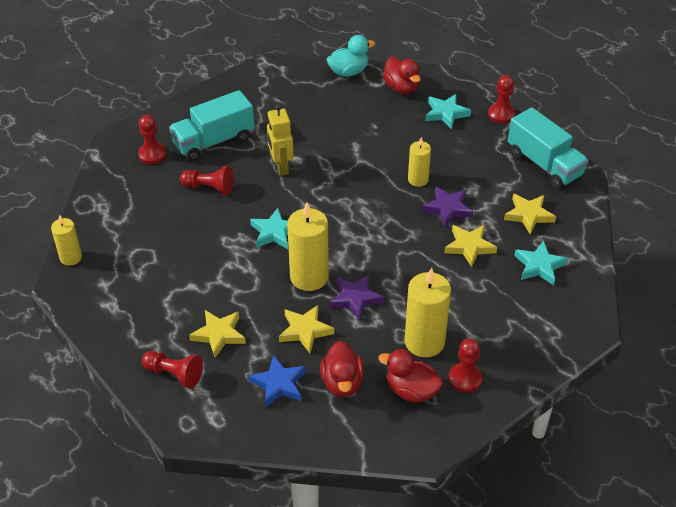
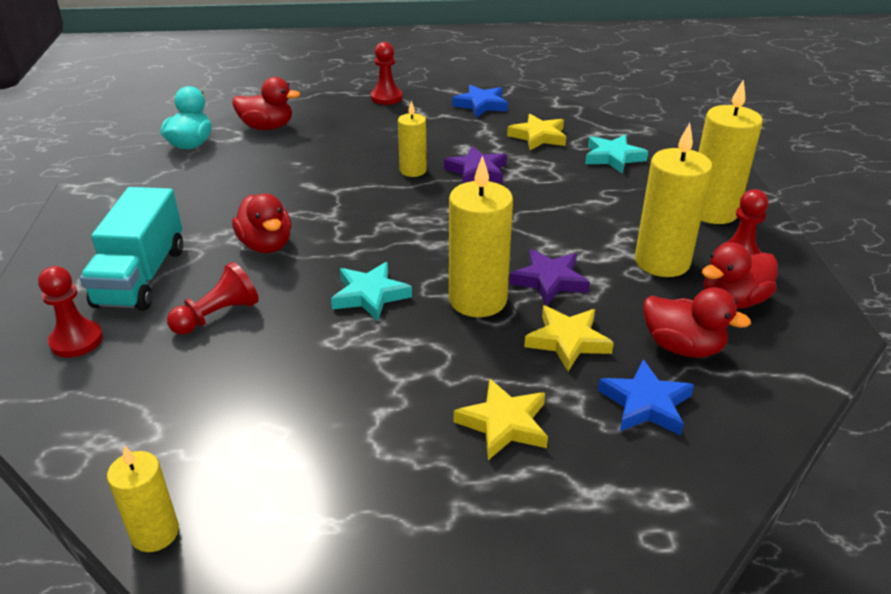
camera: 55 degrees left, 10 degrees down
red pawn [142,351,203,389] -> none
yellow robot [267,104,294,176] -> red duck [232,193,292,253]
turquoise star [425,94,471,129] -> none
yellow star [444,225,497,267] -> none
turquoise truck [508,107,589,189] -> blue star [452,85,508,117]
none -> yellow candle [699,80,763,224]

